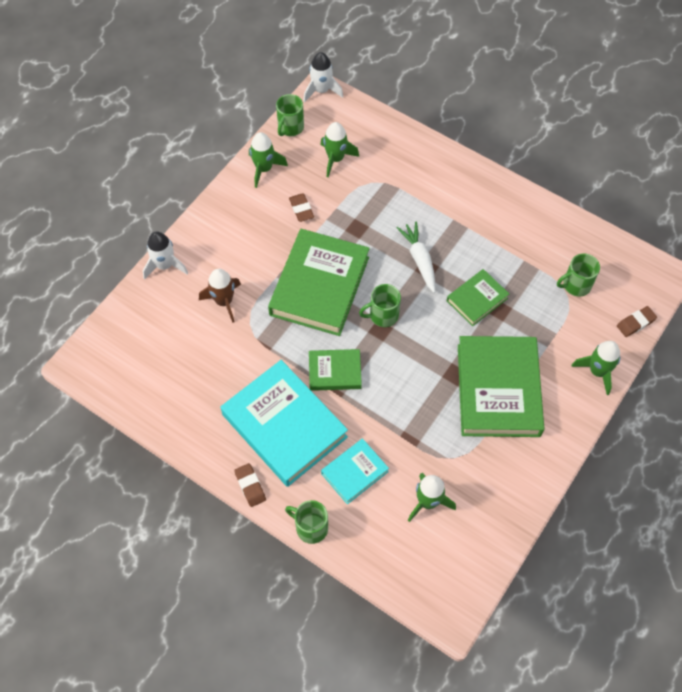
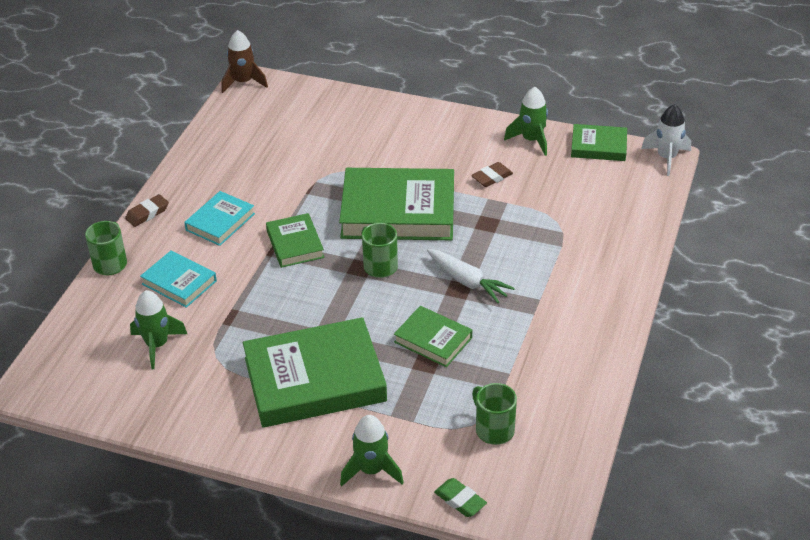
camera: 75 degrees right, 20 degrees down
white rocket [143,231,188,280] -> none
brown rocket [199,269,241,323] -> brown rocket moved to [222,30,268,93]
turquoise book [221,360,348,487] -> turquoise book [184,191,255,246], size x0.51
green mug [276,94,304,136] -> green book [571,124,627,161]
green rocket [320,122,359,177] -> none
white carrot [397,221,435,293] -> white carrot turned 75 degrees clockwise [427,249,515,303]
brown eraser [617,306,657,337] -> green eraser [434,478,487,517]

